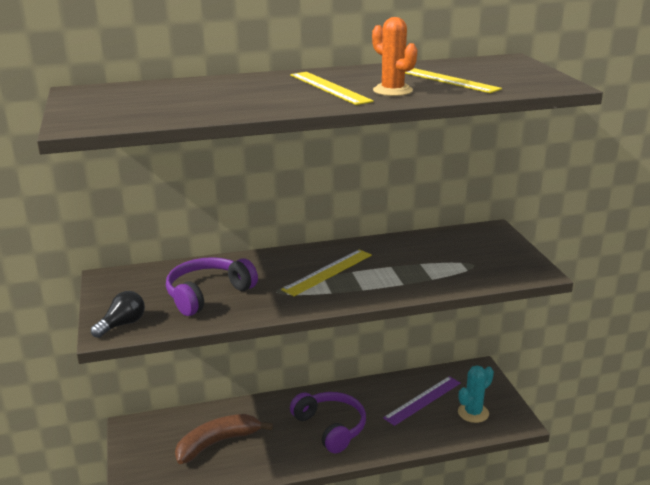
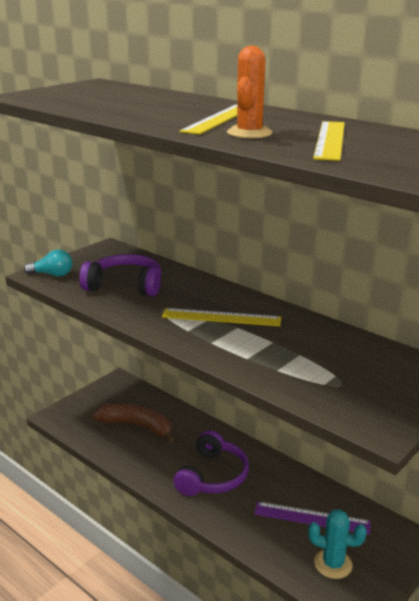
camera: 55 degrees right, 0 degrees up
black light bulb [91,291,145,338] -> turquoise light bulb [24,249,72,277]

